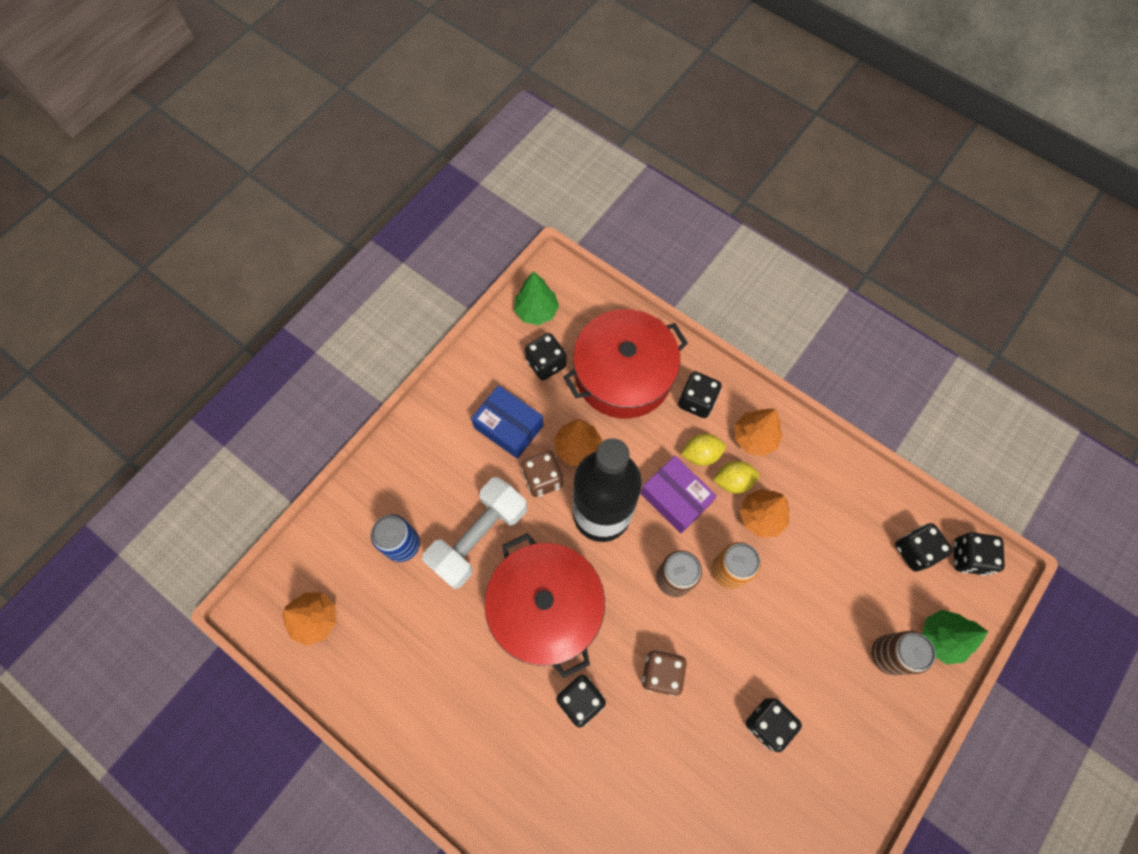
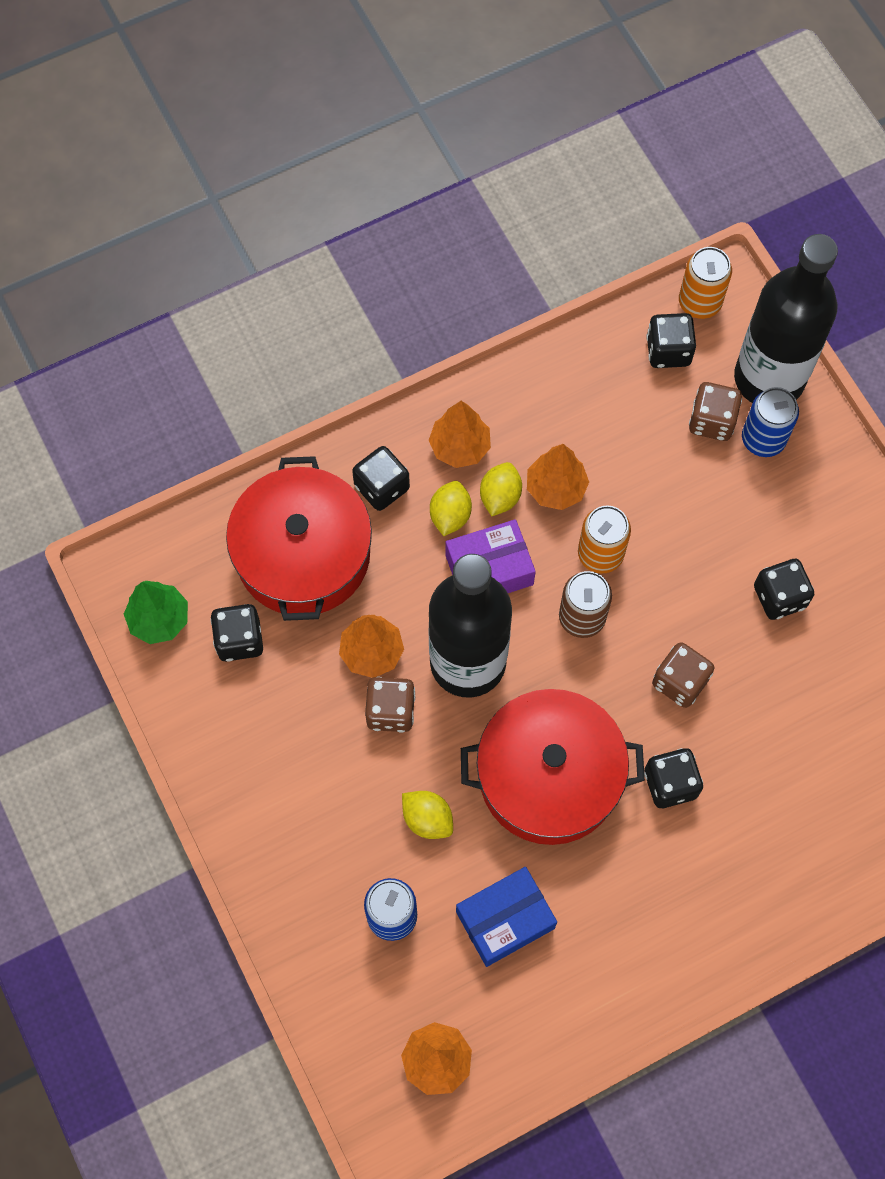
camera: 65 degrees left, 0 degrees up
white dumbbell [422,477,527,589] -> yellow lemon [402,791,453,839]
blue box [471,385,544,459] -> blue box moved to [456,867,557,967]
brown can [872,631,936,675] -> blue can [742,387,799,457]
green tree [922,610,988,664] -> black bottle [734,234,838,403]
black dice [953,532,1005,576] -> orange can [679,247,732,319]
none -> brown dice [689,382,742,441]

